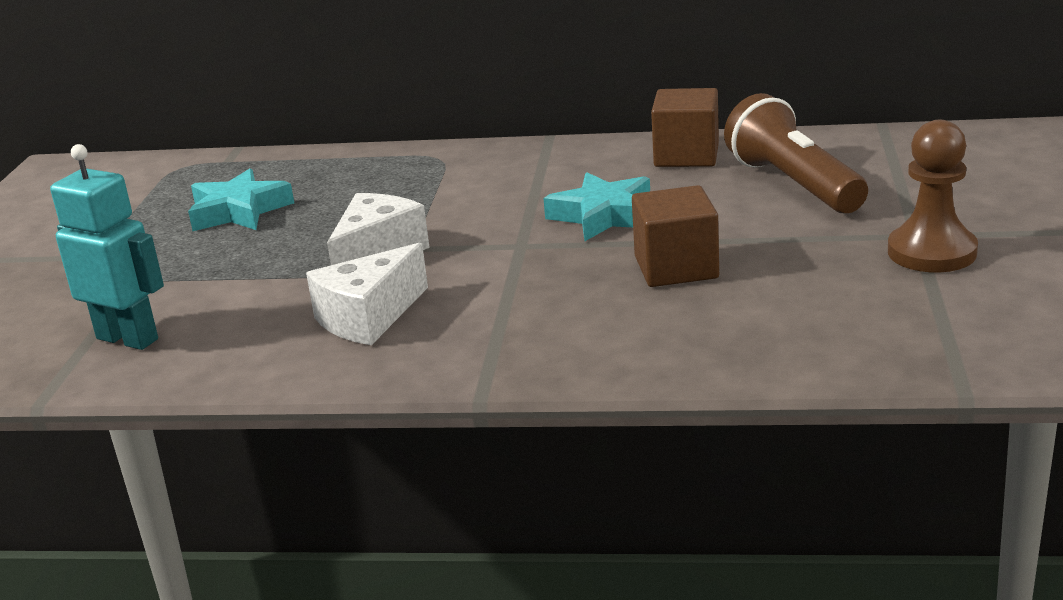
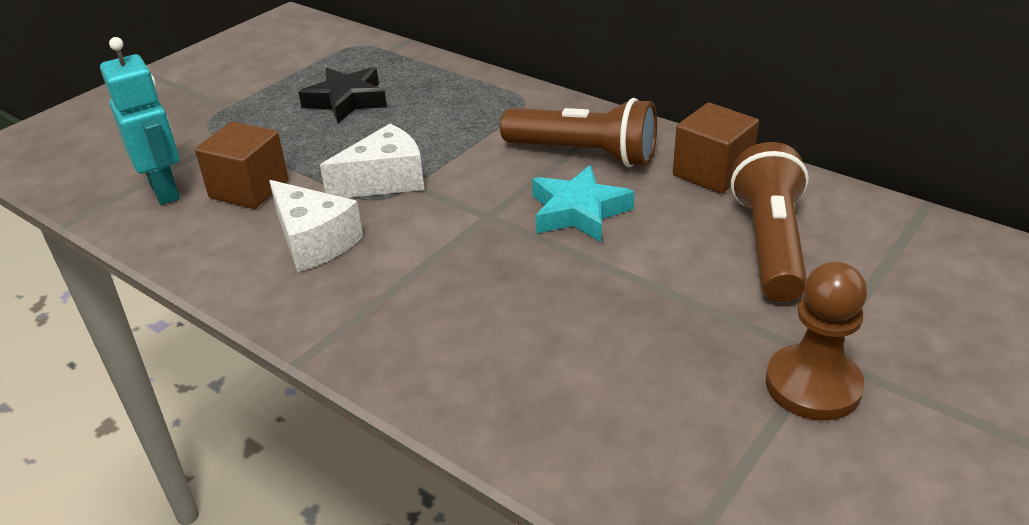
camera: 30 degrees right, 10 degrees up
turquoise star [188,168,294,231] -> black star [298,67,387,123]
white cheese [306,243,428,345] -> white cheese turned 120 degrees counterclockwise [269,180,363,272]
brown cube [632,185,719,287] -> brown cube moved to [195,121,288,209]
none -> brown flashlight [500,98,657,167]

